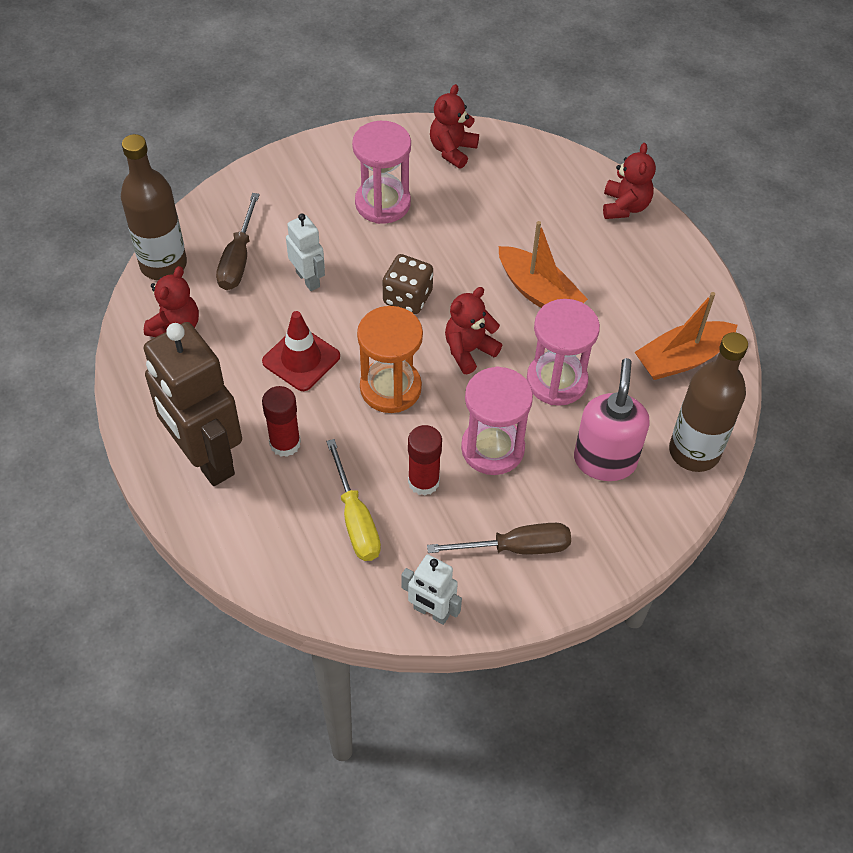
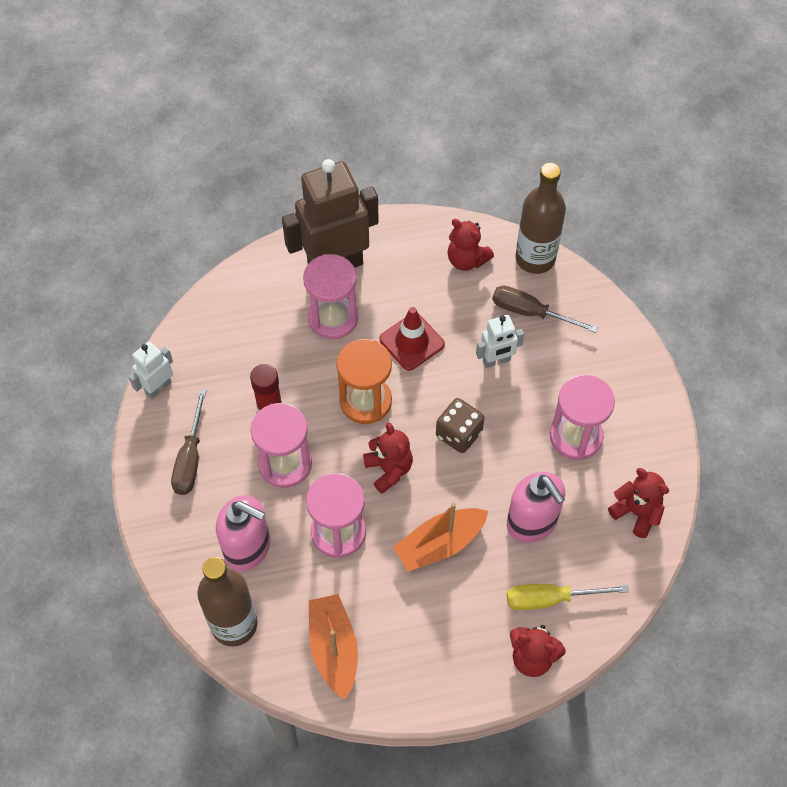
camera: 105 degrees right, 5 degrees up
red glue stick [262,386,301,457] -> pink hourglass [303,254,358,339]
yellow screwdriver [326,439,381,561] -> yellow screwdriver moved to [507,584,629,610]
none -> pink soap dispenser [507,472,565,543]

